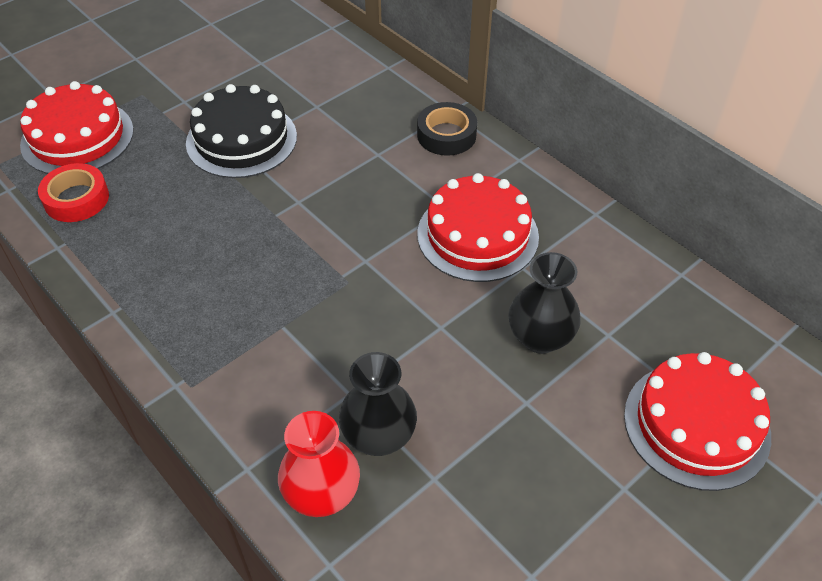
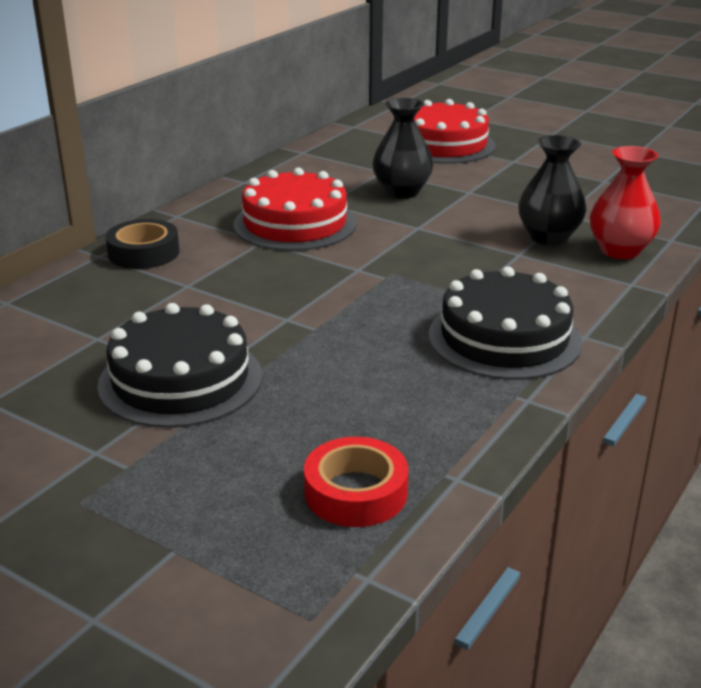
camera: 105 degrees left, 20 degrees down
red cake [20,81,134,174] -> none
none -> black cake [428,267,582,380]

